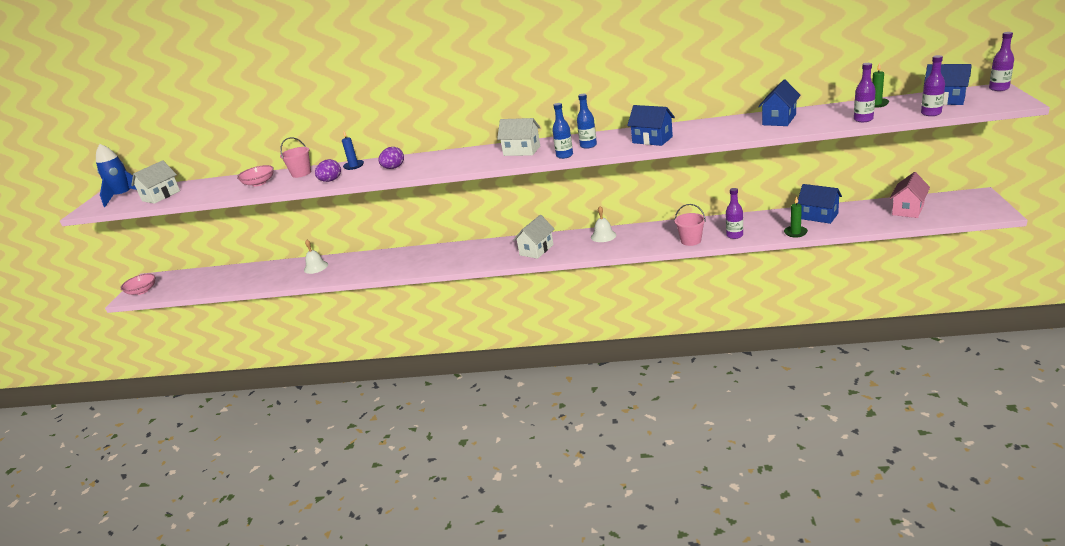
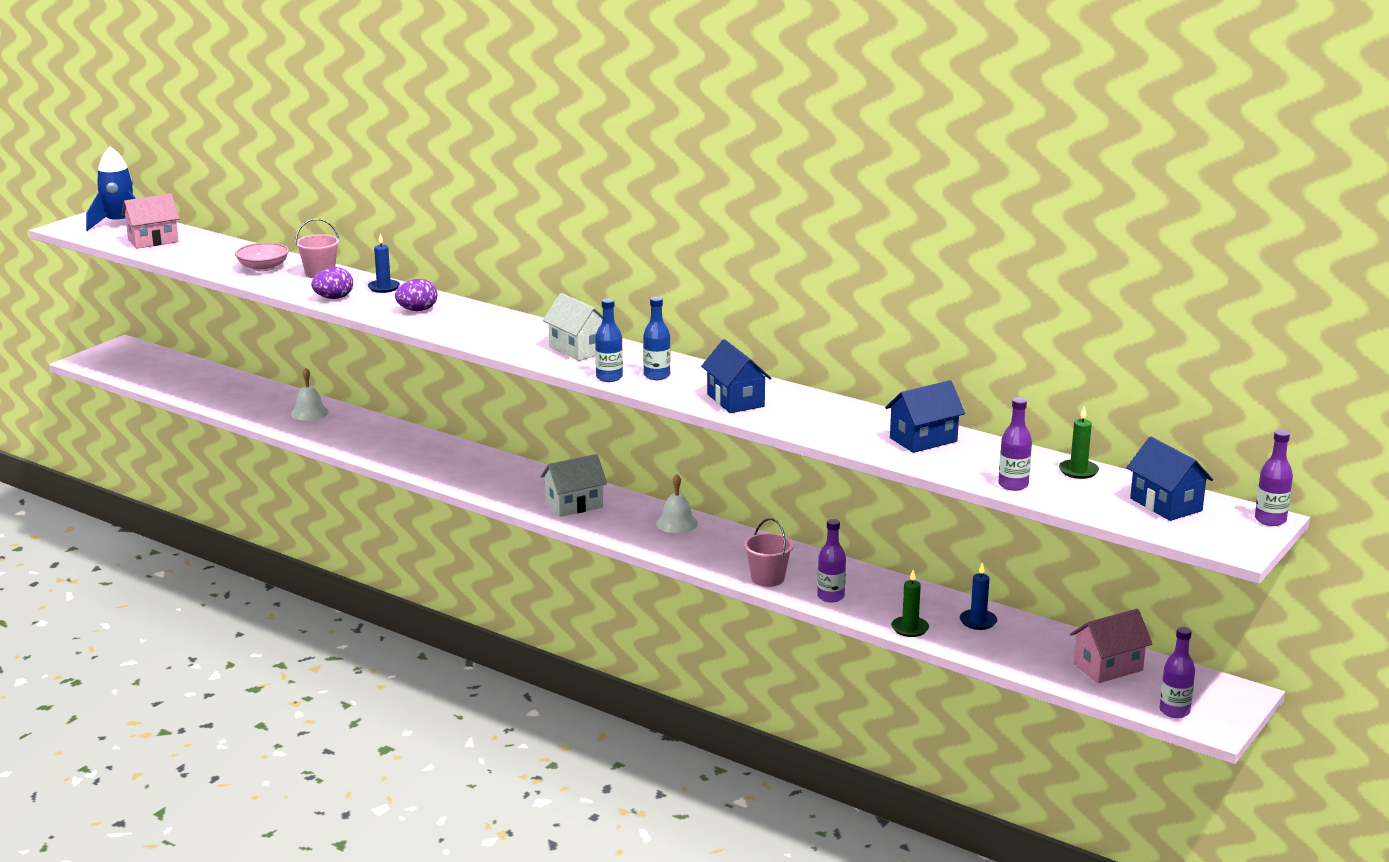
camera: 25 degrees right, 5 degrees down
pink bowl [120,274,156,295] -> none
white house [131,160,180,204] -> pink house [122,194,180,249]
blue house [797,184,842,224] -> blue candle [960,563,997,630]
purple bottle [921,55,945,116] -> purple bottle moved to [1159,627,1195,718]

